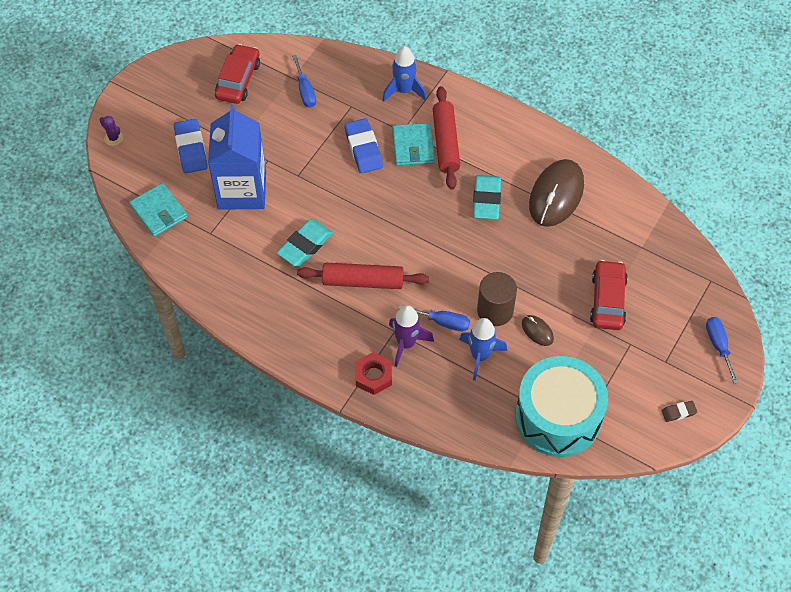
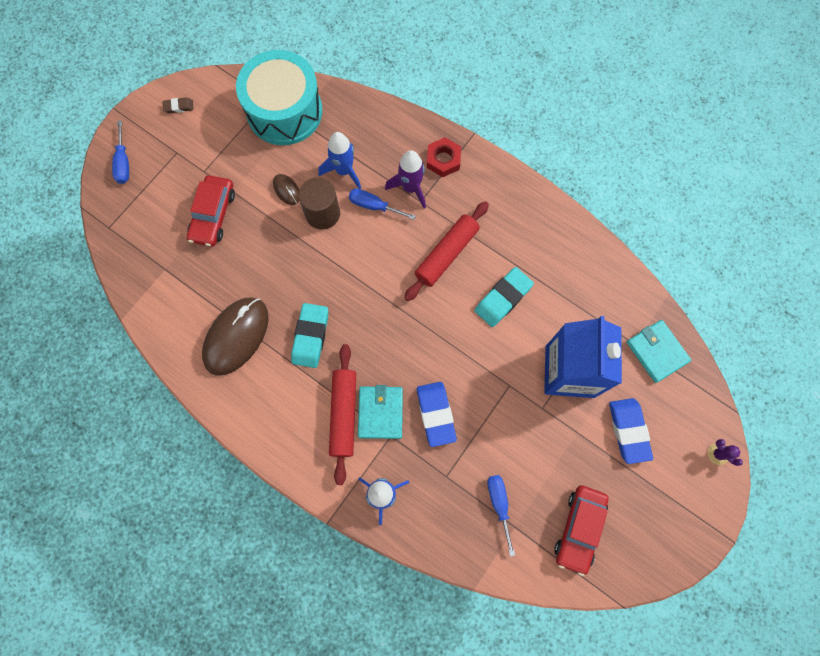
camera: 175 degrees left, 15 degrees up
red rolling pin [297,263,429,289] -> red rolling pin turned 60 degrees counterclockwise [405,201,489,301]

